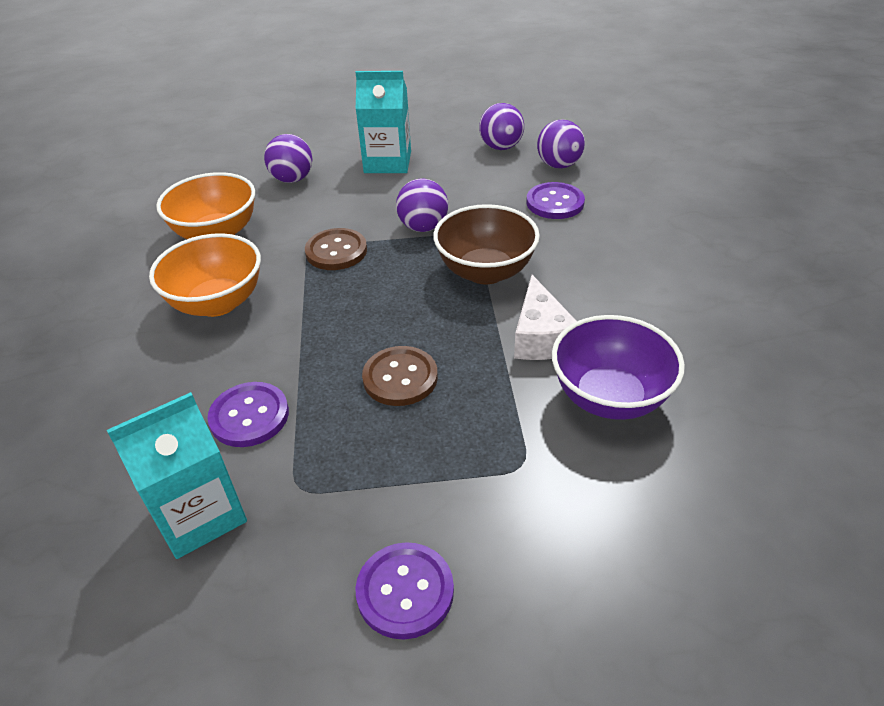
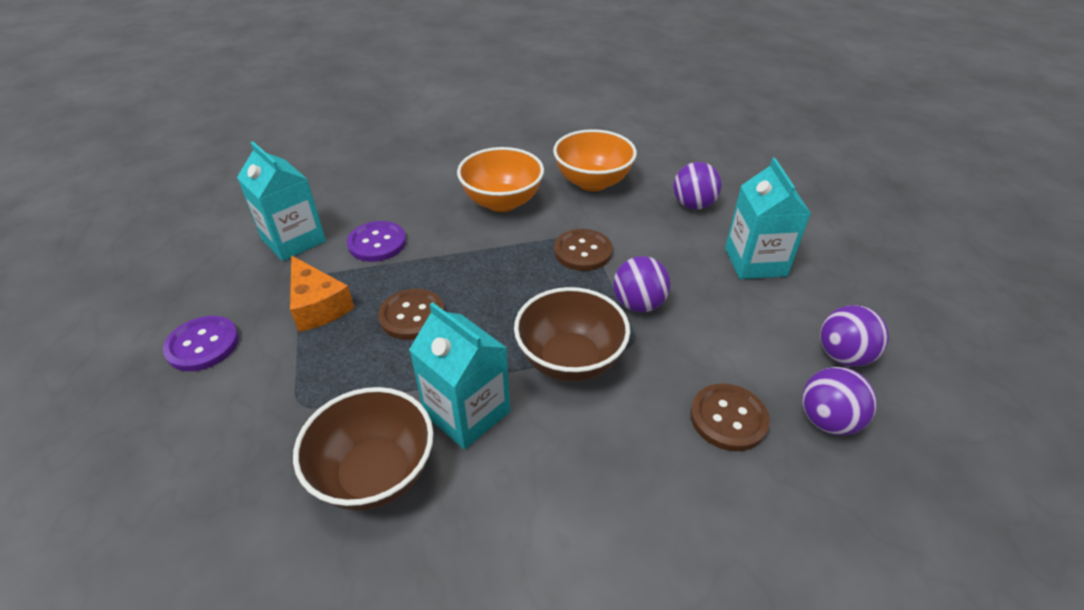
camera: 80 degrees right, 0 degrees up
white cheese [514,275,577,360] -> turquoise carton [409,302,510,449]
purple button [526,182,585,219] -> brown button [690,383,770,451]
purple bowl [552,315,685,420] -> brown bowl [293,387,433,511]
none -> orange cheese [290,255,354,332]

